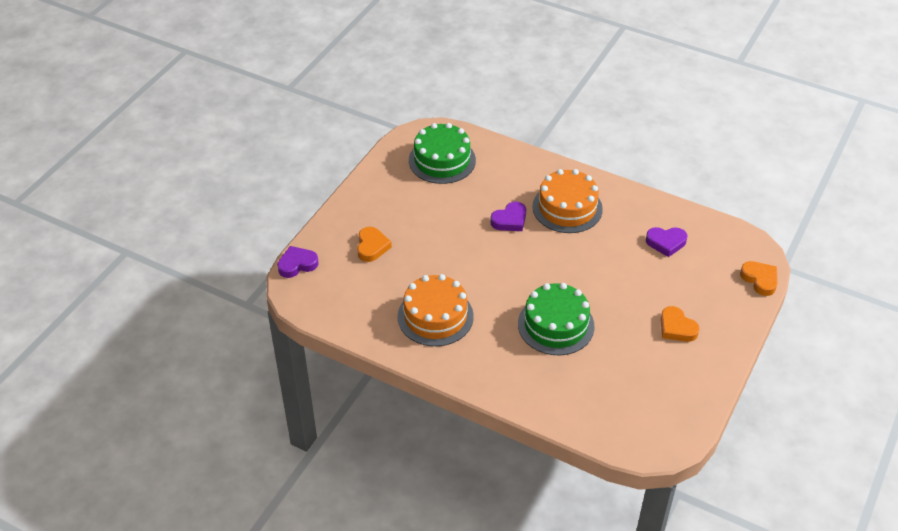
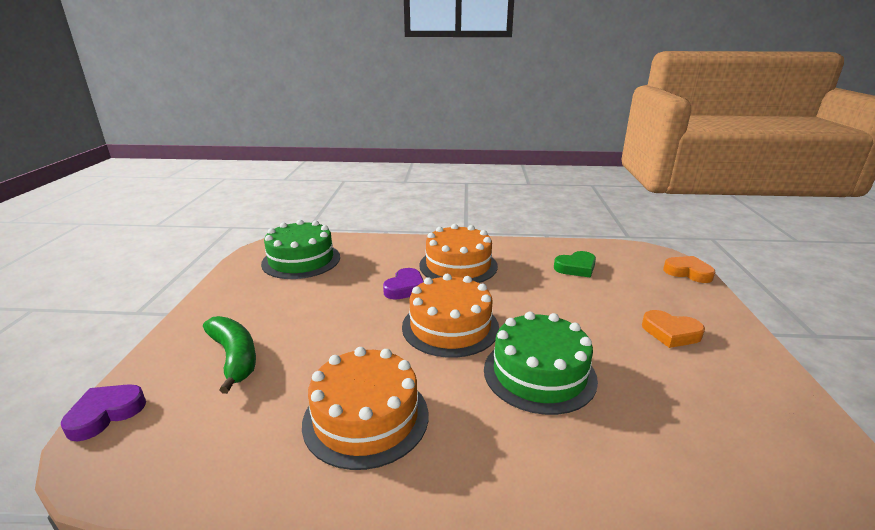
camera: 25 degrees left, 20 degrees down
orange heart [357,227,392,262] -> green banana [203,316,256,394]
purple heart [646,227,687,257] -> green heart [554,251,596,278]
none -> orange cake [402,274,499,358]

